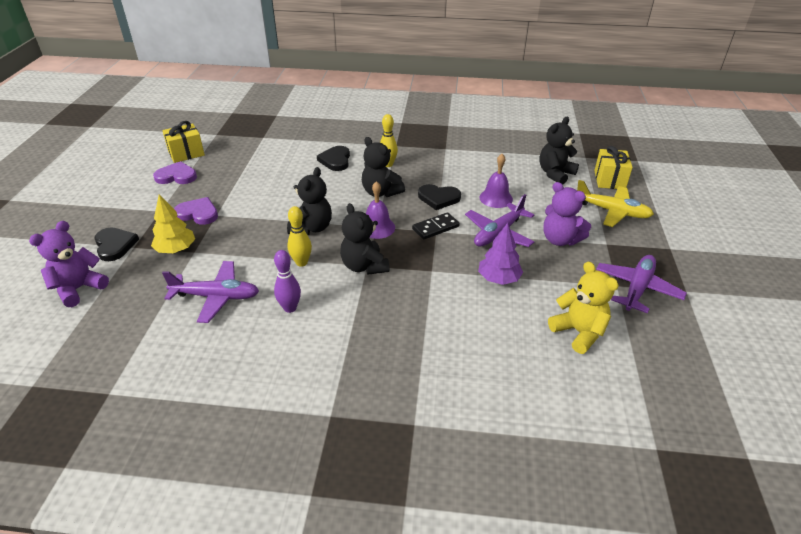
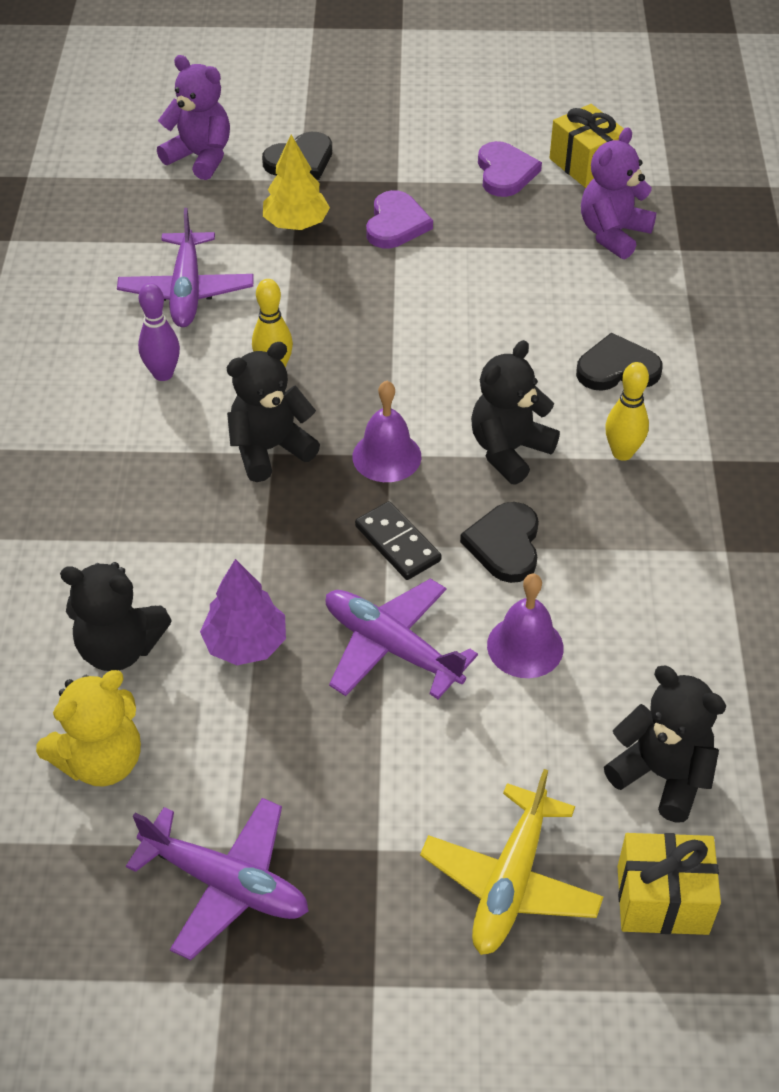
camera: 85 degrees right, 10 degrees up
black teddy bear [287,167,332,235] -> black teddy bear moved to [60,562,172,671]
purple teddy bear [543,182,591,246] -> purple teddy bear moved to [581,128,656,259]

